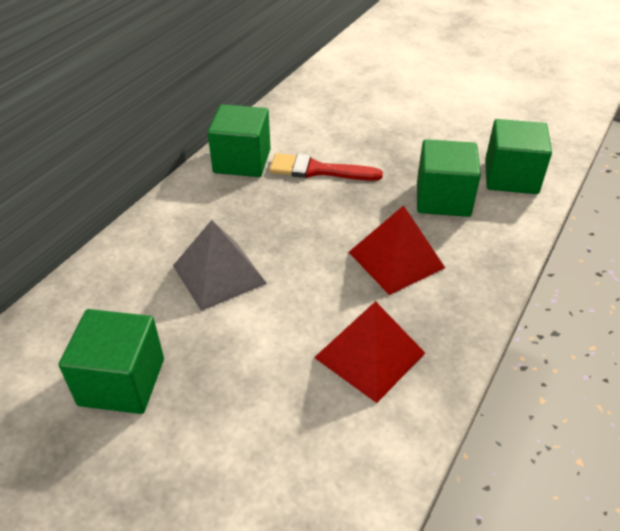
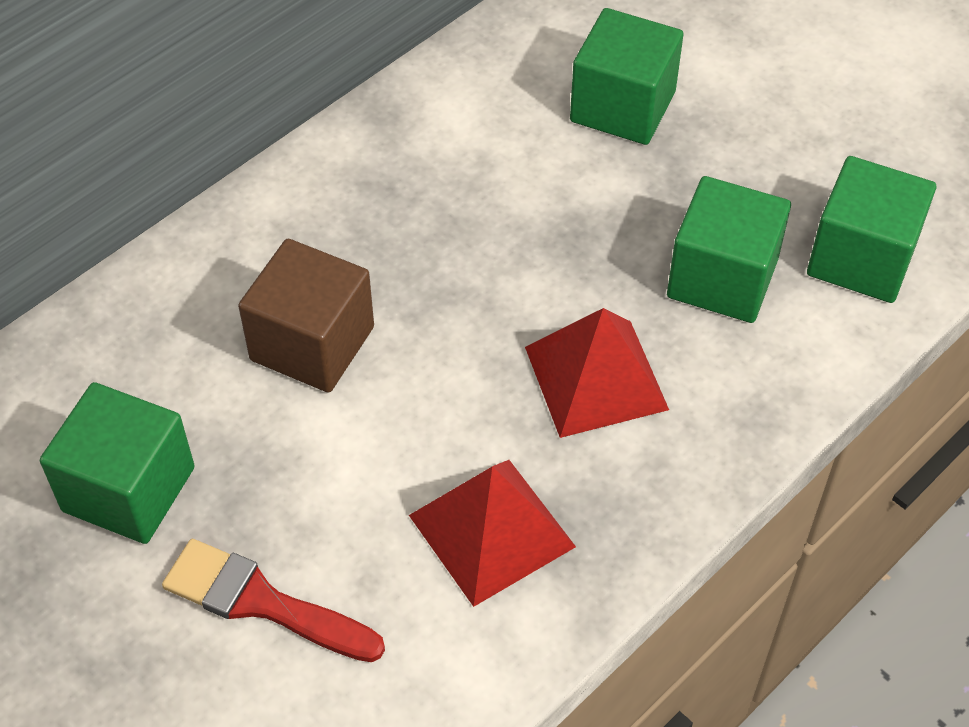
camera: 15 degrees right, 10 degrees up
grey pyramid [173,220,267,311] -> brown cube [238,239,374,393]
green cube [208,104,271,177] -> green cube moved to [570,8,684,145]
red brush [269,153,383,181] -> red brush moved to [162,539,385,662]

